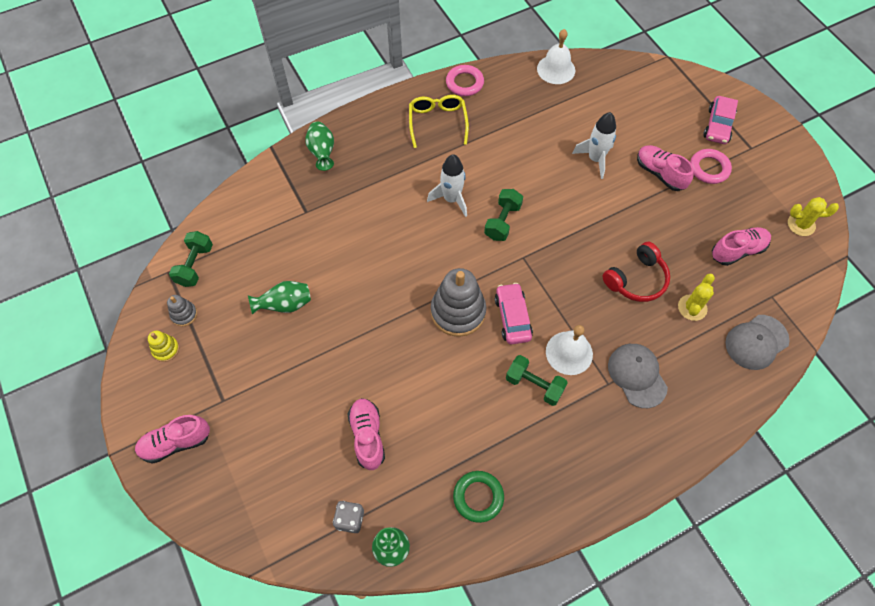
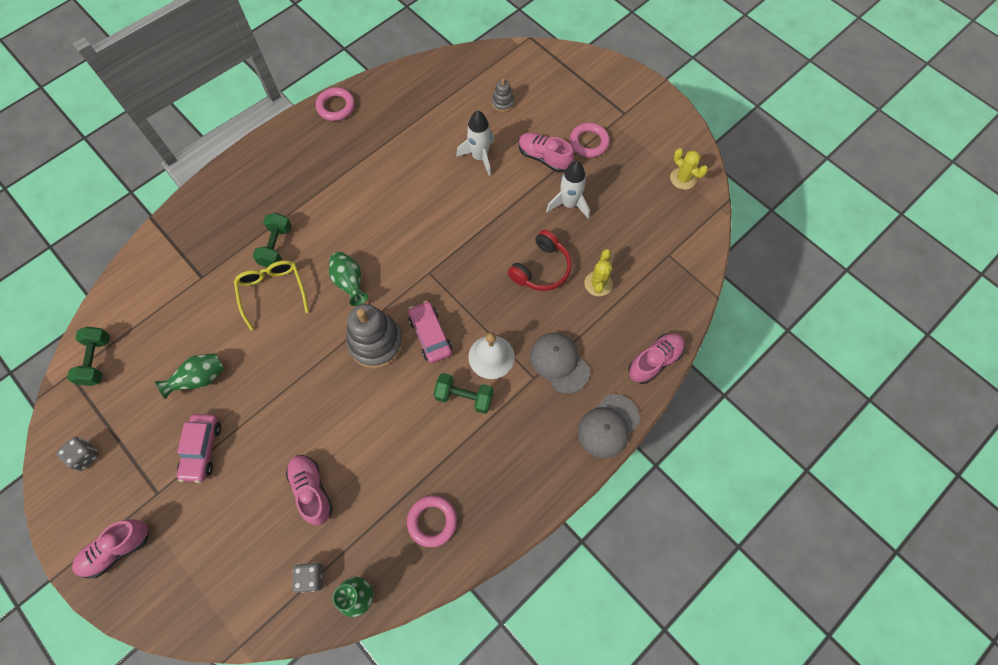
camera: 15 degrees left, 5 degrees up
yellow stacking toy [148,331,179,362] -> grey dice [56,437,99,471]
grey stacking toy [167,295,197,326] -> grey stacking toy moved to [492,79,514,112]
green vase [305,122,334,171] -> green vase moved to [329,252,368,306]
yellow glasses [409,95,469,148] -> yellow glasses moved to [234,260,309,331]
white rocket [427,154,467,217] -> white rocket moved to [546,161,590,218]
green ring [453,471,504,523] -> pink ring [407,495,457,547]
green dumbbell [484,189,523,241] -> green dumbbell moved to [253,213,292,267]
white bell [537,29,575,84] -> none
pink car [703,96,738,144] -> pink car moved to [177,414,221,483]
pink shoe [712,227,771,266] -> pink shoe moved to [628,333,685,384]
grey cap [725,315,790,370] -> grey cap moved to [578,394,640,458]
yellow cactus [788,197,839,236] -> yellow cactus turned 60 degrees clockwise [670,148,708,190]

